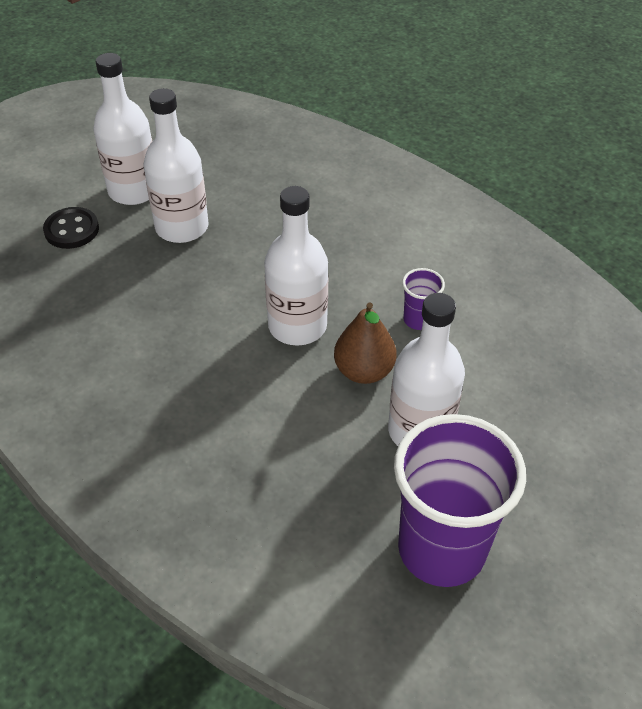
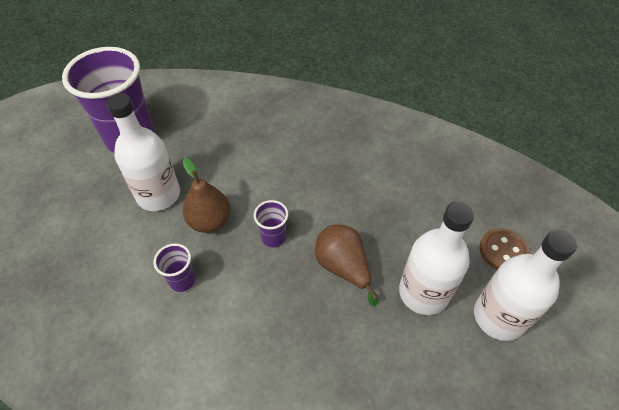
camera: 155 degrees right, 5 degrees up
black button [43,207,99,249] -> brown button [480,228,531,270]
white bottle [264,186,328,345] -> purple cup [254,200,288,247]
none -> brown pear [315,224,378,307]

